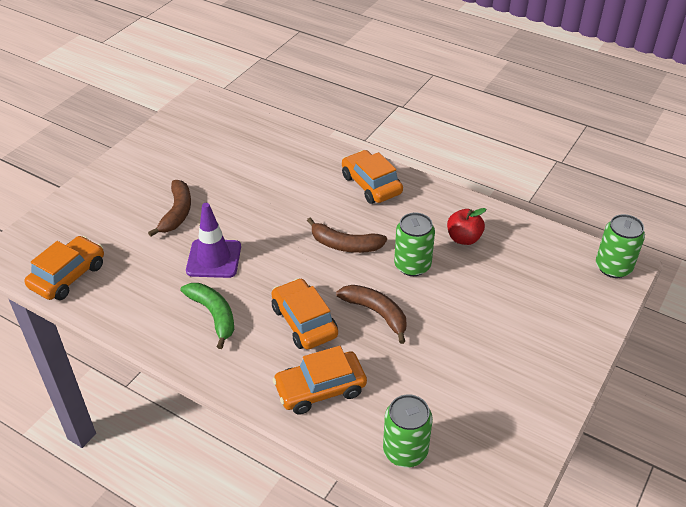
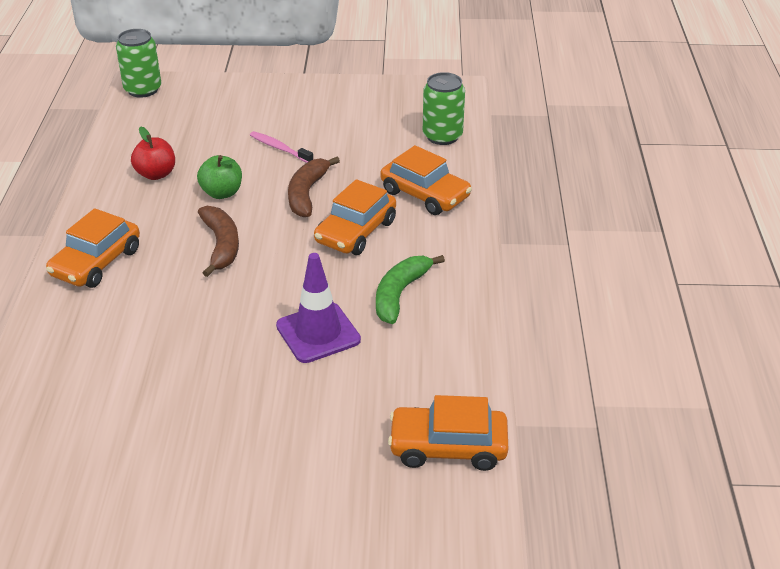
camera: 120 degrees left, 5 degrees down
brown banana [148,180,191,237] -> none
green can [394,213,435,276] -> green apple [197,155,242,199]
none -> pink toothbrush [250,131,314,163]

